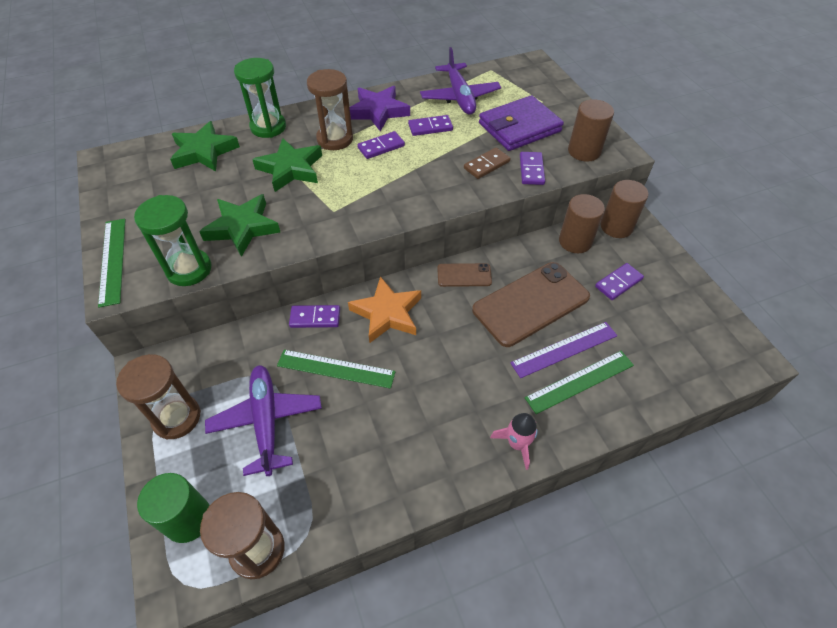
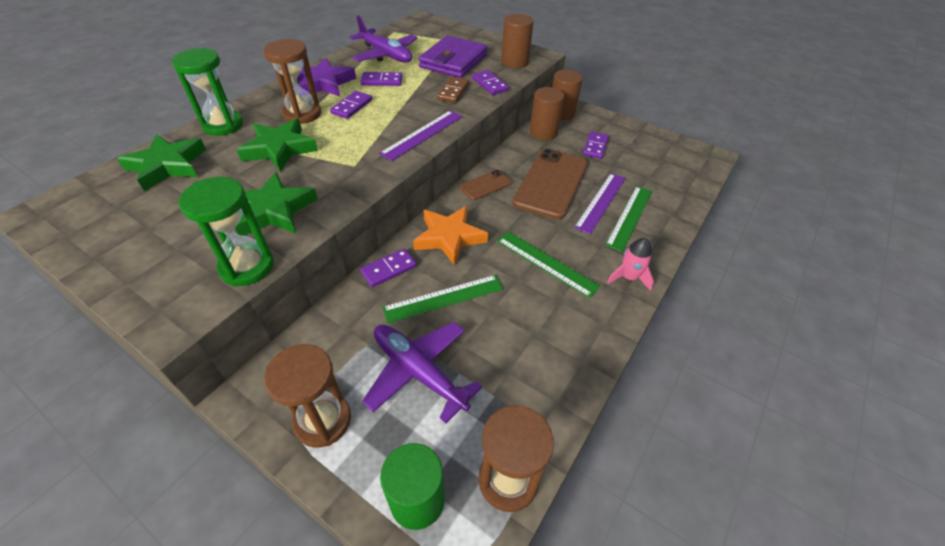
camera: 35 degrees left, 5 degrees down
green ruler [98,219,126,307] -> green ruler moved to [497,231,600,298]
purple domino [408,115,453,136] -> purple domino turned 45 degrees clockwise [360,72,402,86]
none -> purple ruler [379,111,462,161]

